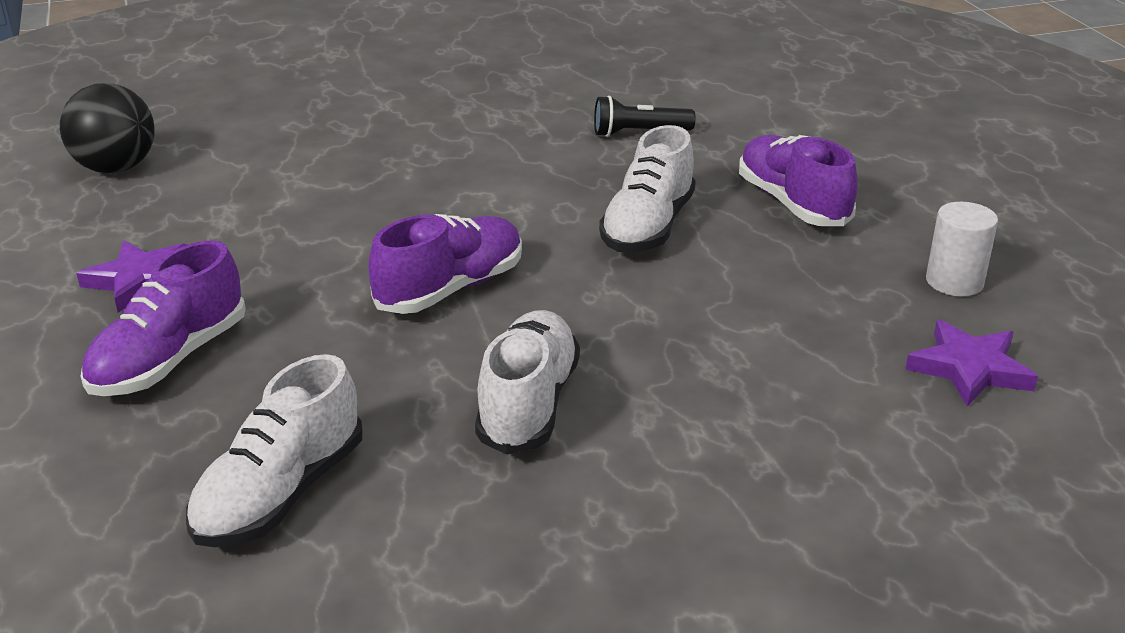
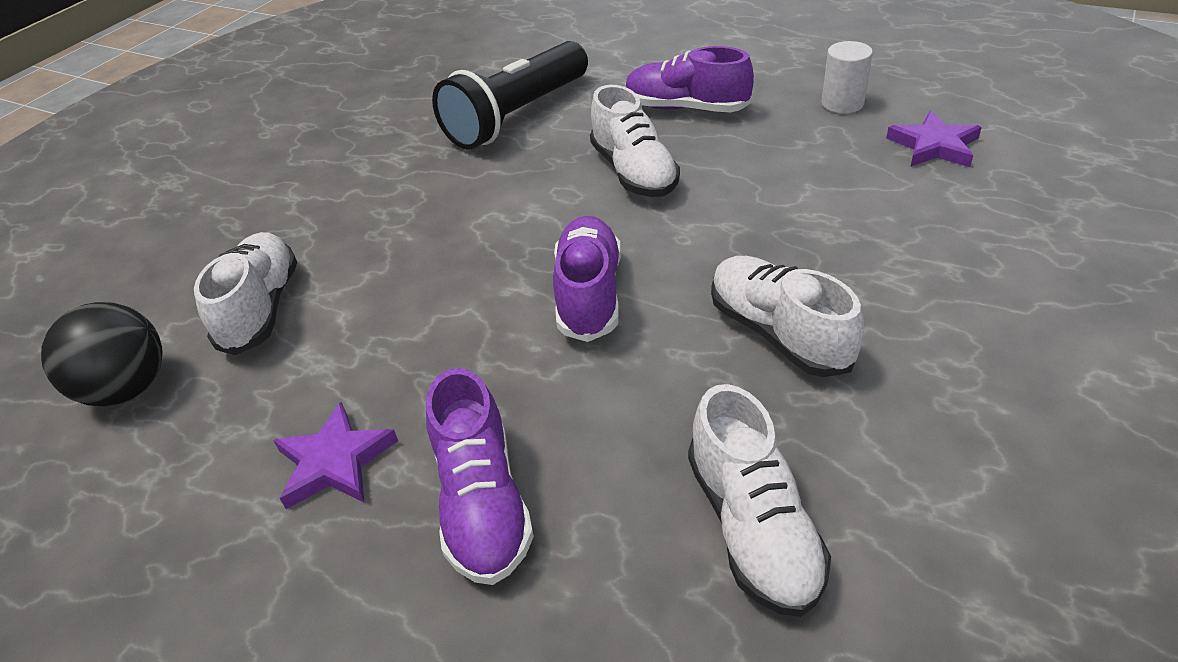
camera: 40 degrees left, 10 degrees up
black flashlight [594,96,695,137] -> black flashlight [432,41,588,149], size x2.06
none -> white shoe [194,232,297,355]

